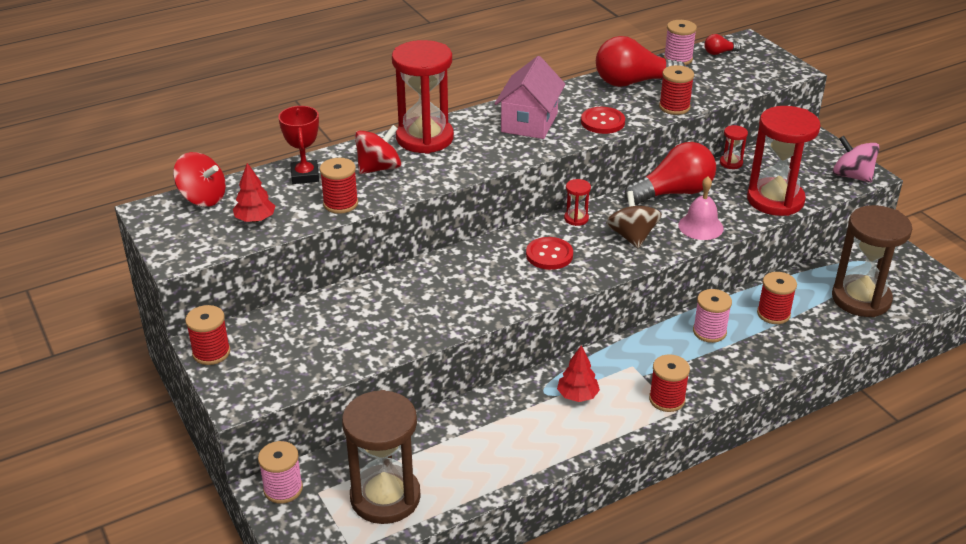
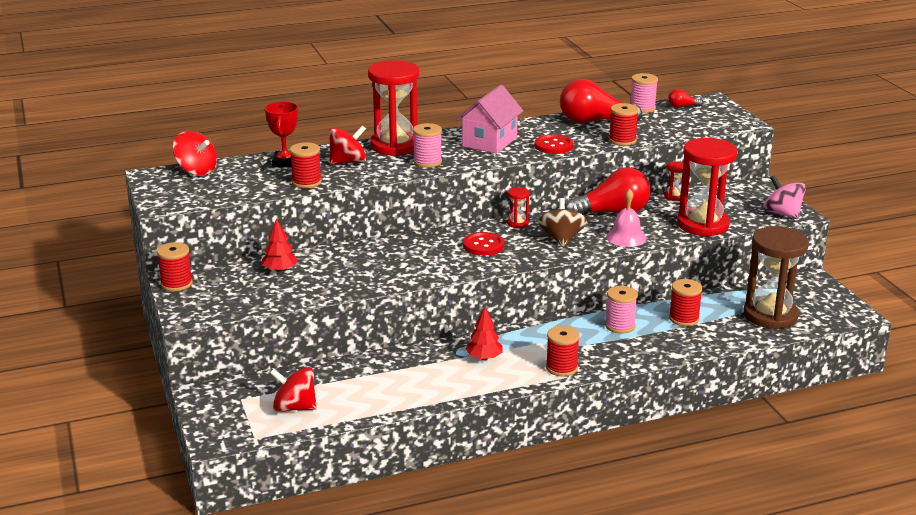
camera: 10 degrees right, 10 degrees down
red tree [233,163,275,222] -> red tree moved to [262,218,298,273]
pink spool [258,441,303,504] -> pink spool moved to [413,123,442,168]
brown hourglass [342,390,421,524] -> red spinning top [270,367,317,412]

